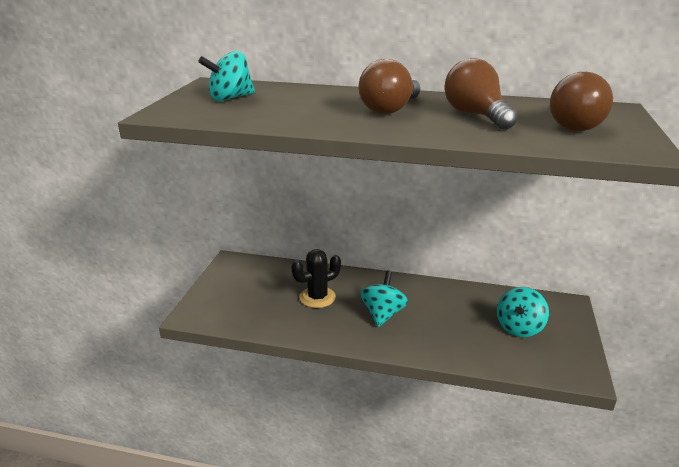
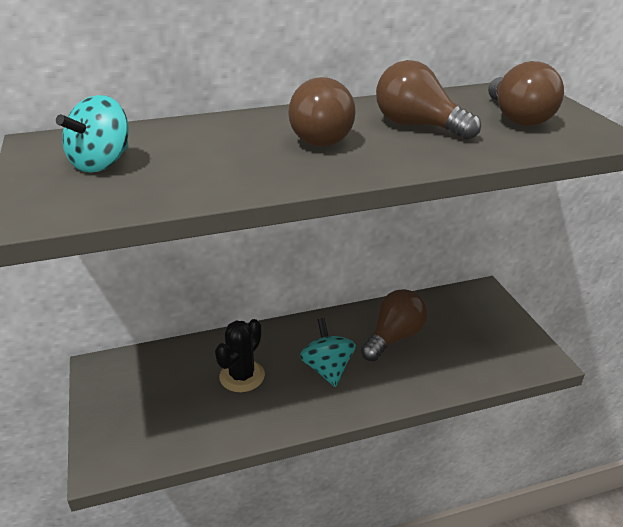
camera: 30 degrees left, 5 degrees up
turquoise spinning top [497,287,549,337] -> none
none -> brown light bulb [361,289,428,361]

